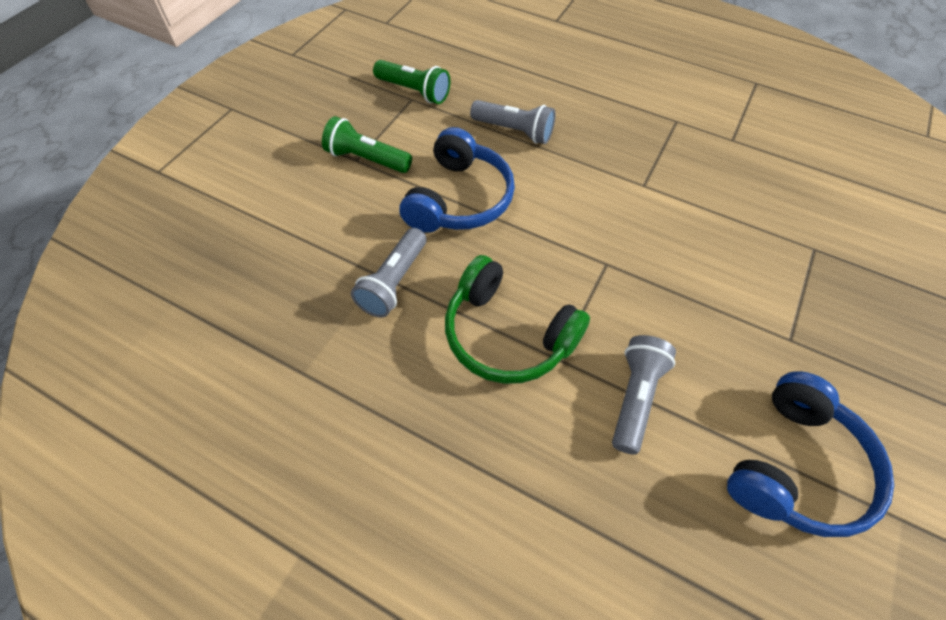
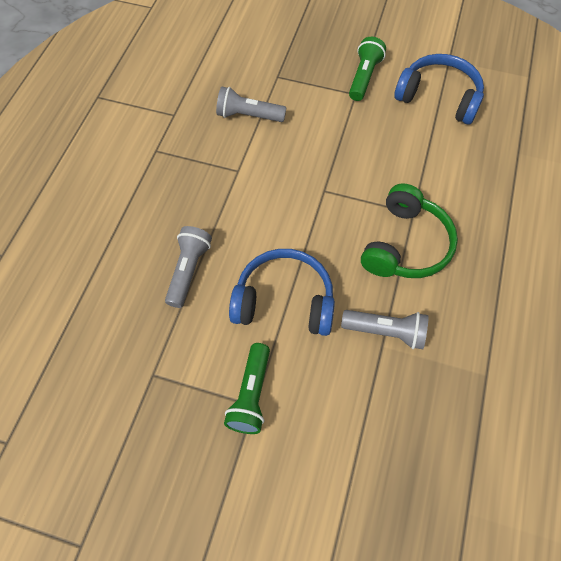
camera: 100 degrees left, 5 degrees up
green flashlight [373,60,450,104] -> green flashlight moved to [349,37,386,101]
grey flashlight [612,335,676,455] -> grey flashlight moved to [216,86,287,122]

